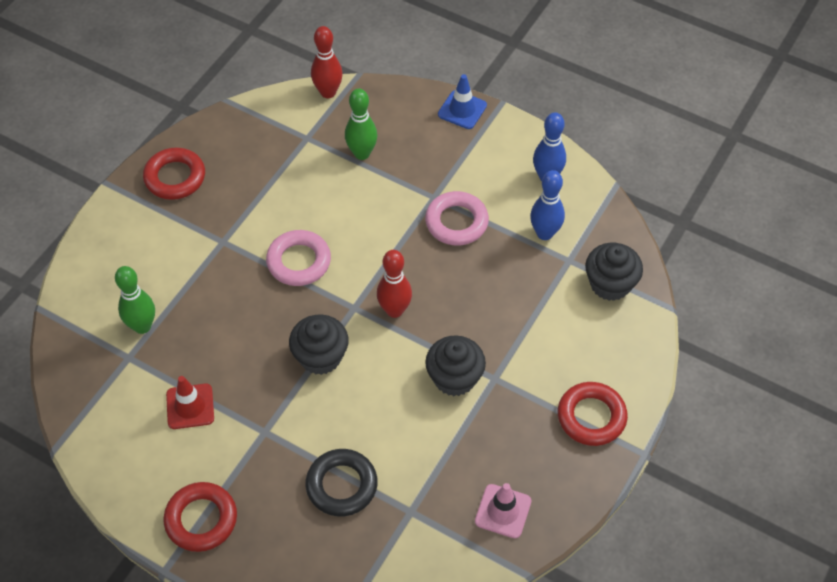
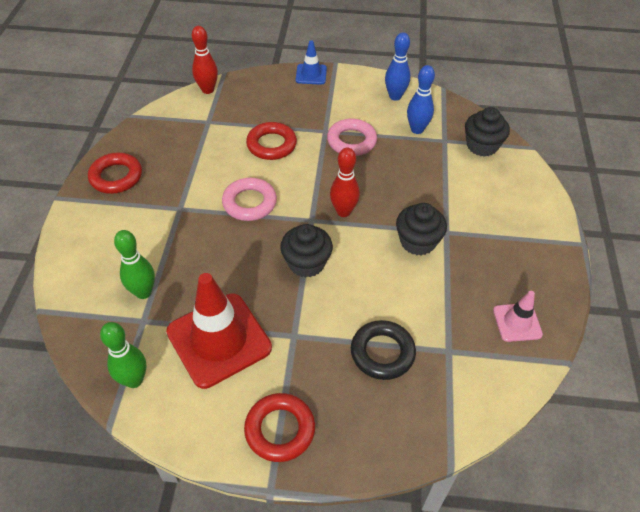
camera: 25 degrees left, 5 degrees down
red traffic cone [166,376,214,429] -> red traffic cone [166,273,272,389], size x1.98
green bowling pin [345,88,377,160] -> green bowling pin moved to [100,322,147,388]
red ring [558,382,628,446] -> red ring moved to [246,122,297,160]

